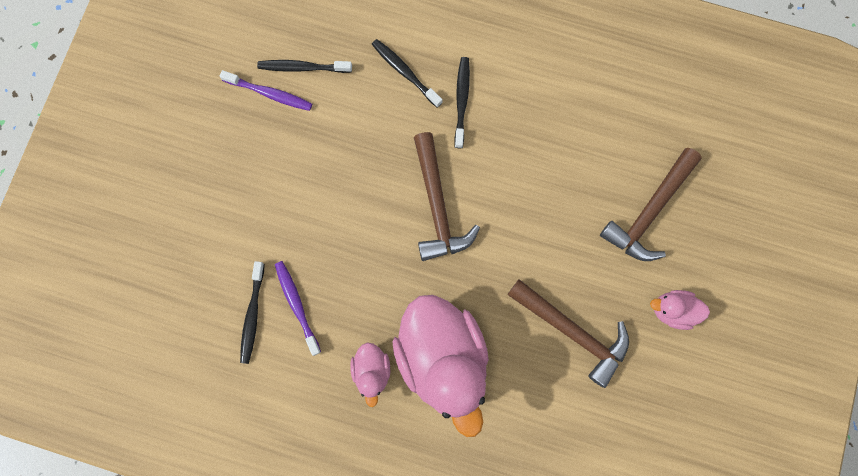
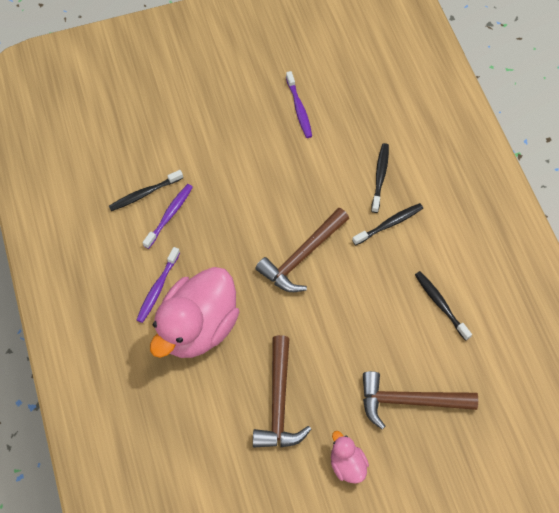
camera: 55 degrees right, 15 degrees down
black toothbrush [257,60,352,73] -> black toothbrush moved to [415,271,472,341]
pink duck [350,343,390,407] -> purple toothbrush [137,247,180,323]

